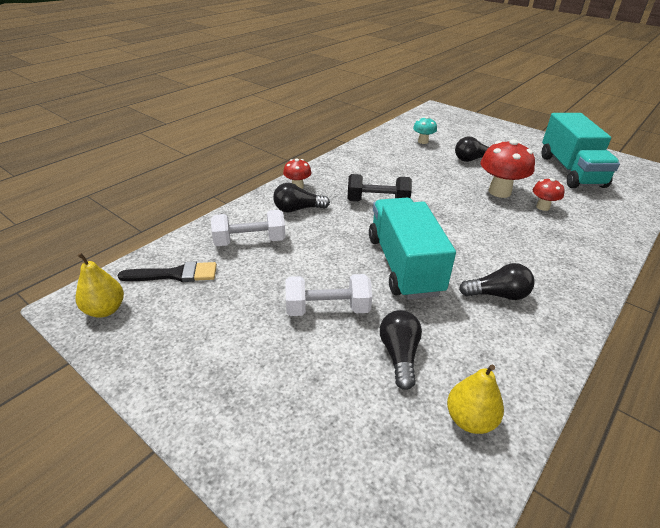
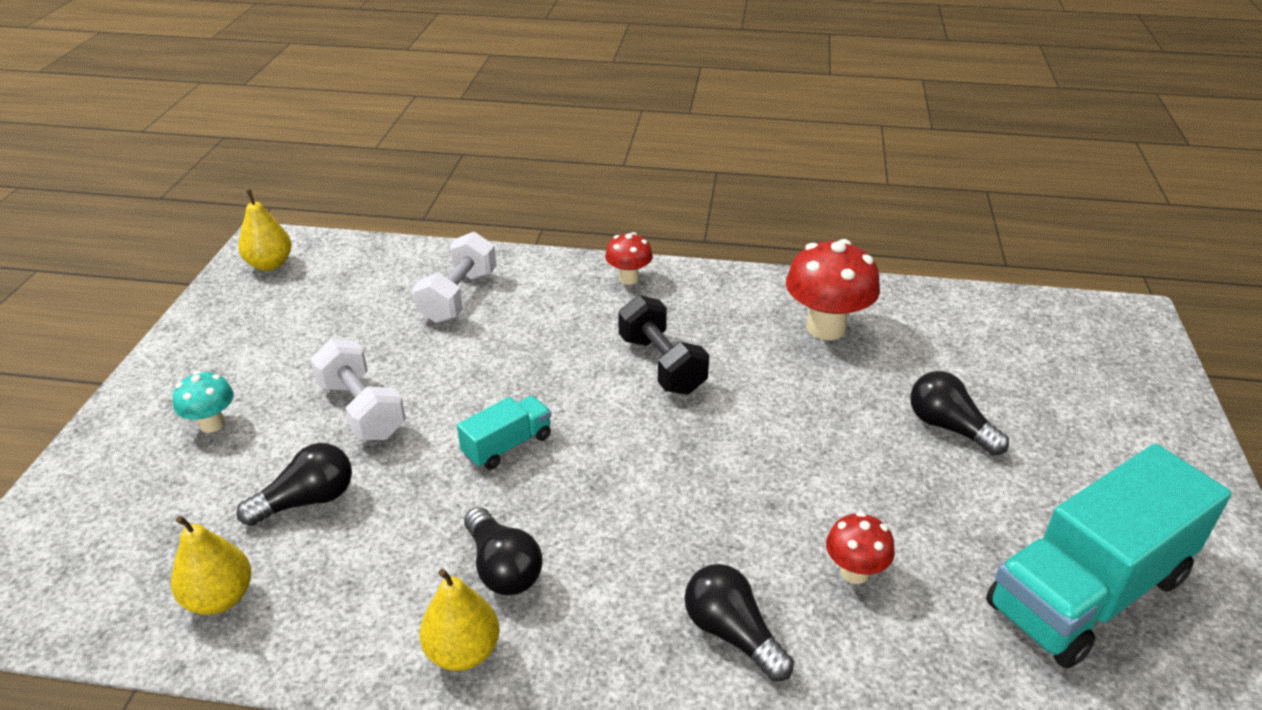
camera: 60 degrees right, 0 degrees up
black brush [118,262,217,282] -> none
white dumbbell [211,210,285,246] -> white dumbbell turned 60 degrees clockwise [413,232,497,323]
black light bulb [273,183,330,212] -> black light bulb moved to [684,564,794,681]
turquoise truck [369,198,456,300] -> turquoise truck [457,396,551,470], size x0.46
turquoise mushroom [413,116,437,144] -> turquoise mushroom moved to [173,371,234,433]
red mushroom [481,139,535,198] -> red mushroom moved to [786,239,880,340]
none -> yellow pear [420,569,500,671]

